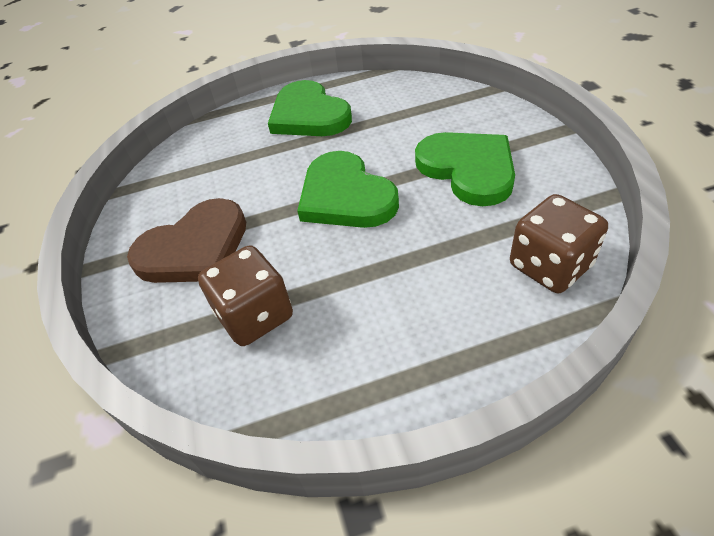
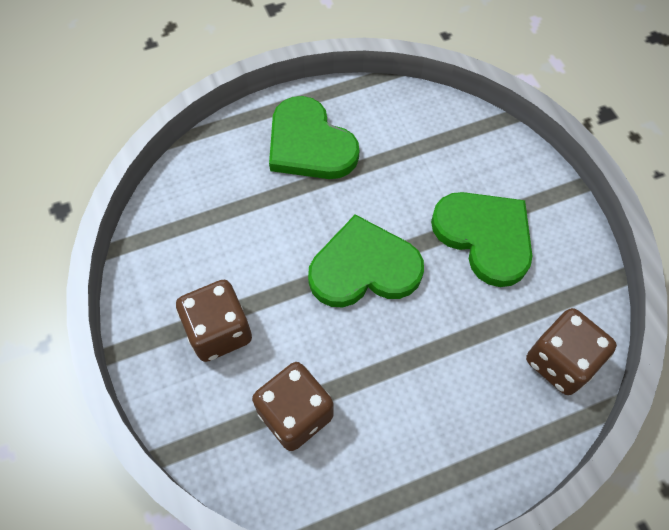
camera: 10 degrees left, 15 degrees up
brown heart [127,198,246,283] -> brown dice [176,280,252,362]
green heart [297,151,399,228] -> green heart turned 120 degrees clockwise [308,214,424,307]

